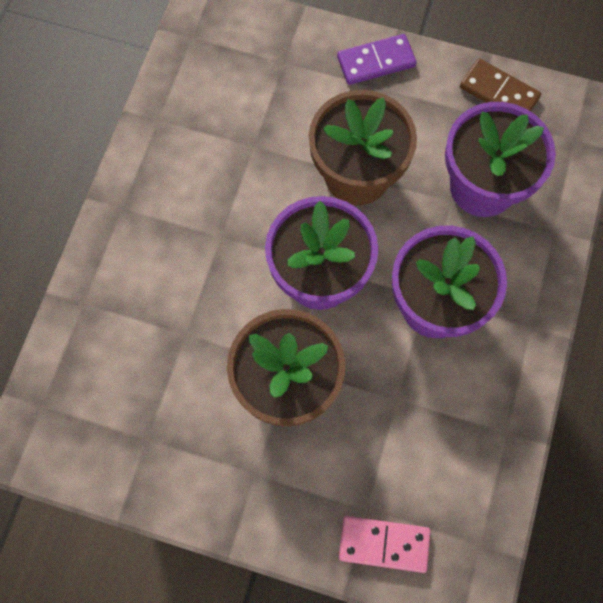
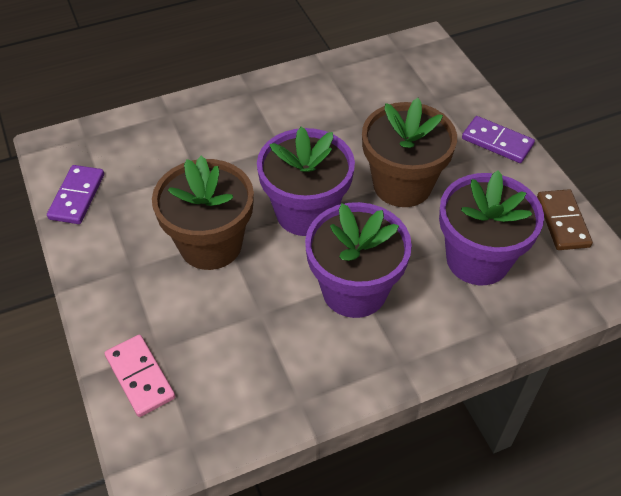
camera: 50 degrees right, 20 degrees down
none -> purple domino [47,165,104,224]

